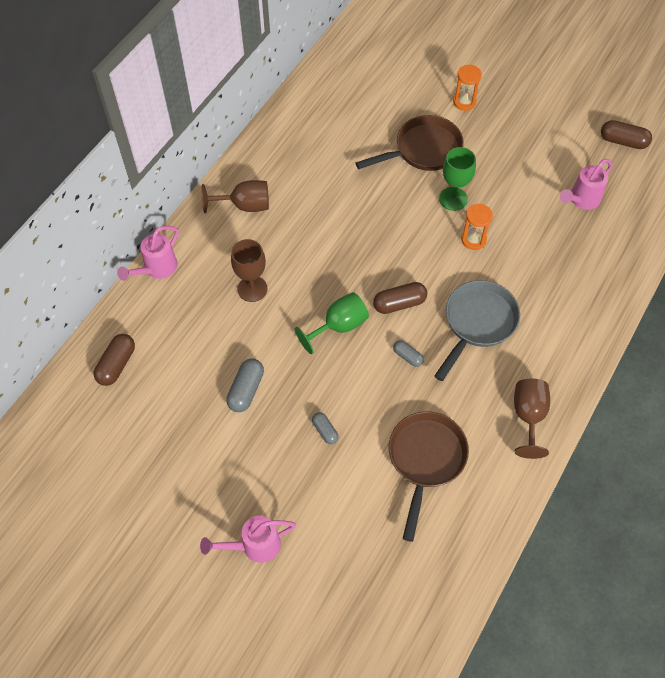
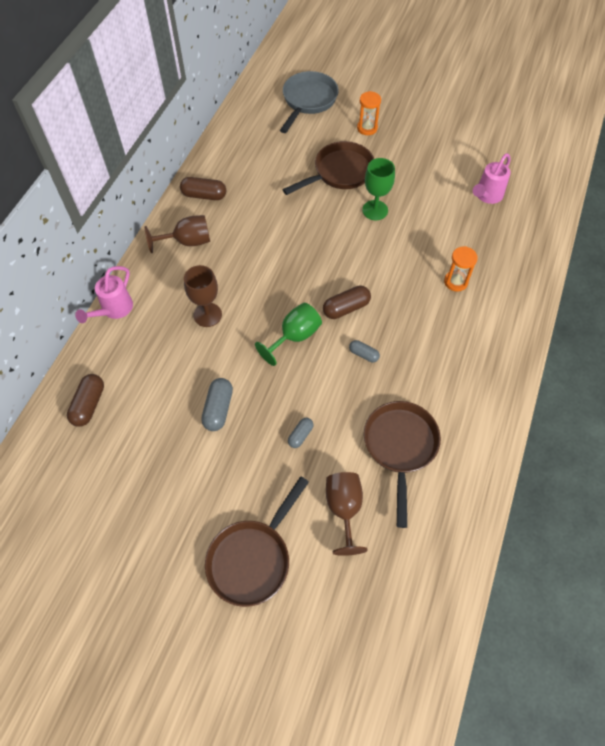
camera: 10 degrees left, 0 degrees up
pink watering can [200,515,296,563] -> brown pan [205,476,309,607]
grey capsule [312,412,338,444] -> grey capsule turned 75 degrees clockwise [288,418,314,448]
grey pan [434,280,520,381] -> grey pan moved to [280,71,339,133]
orange hourglass [461,204,493,250] -> orange hourglass moved to [444,246,478,291]
brown goblet [514,378,550,459] -> brown goblet moved to [326,472,368,556]
brown capsule [601,120,652,149] -> brown capsule moved to [180,177,226,200]

